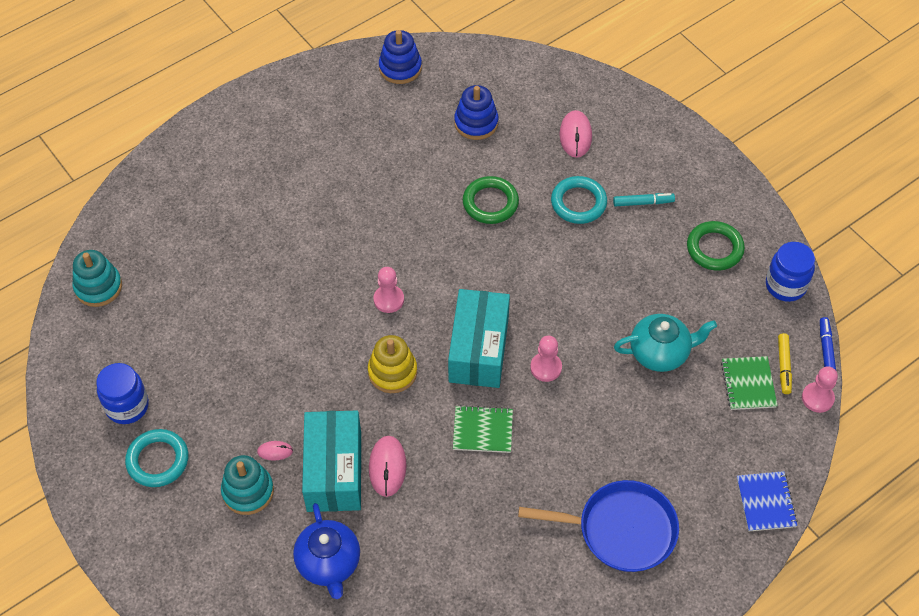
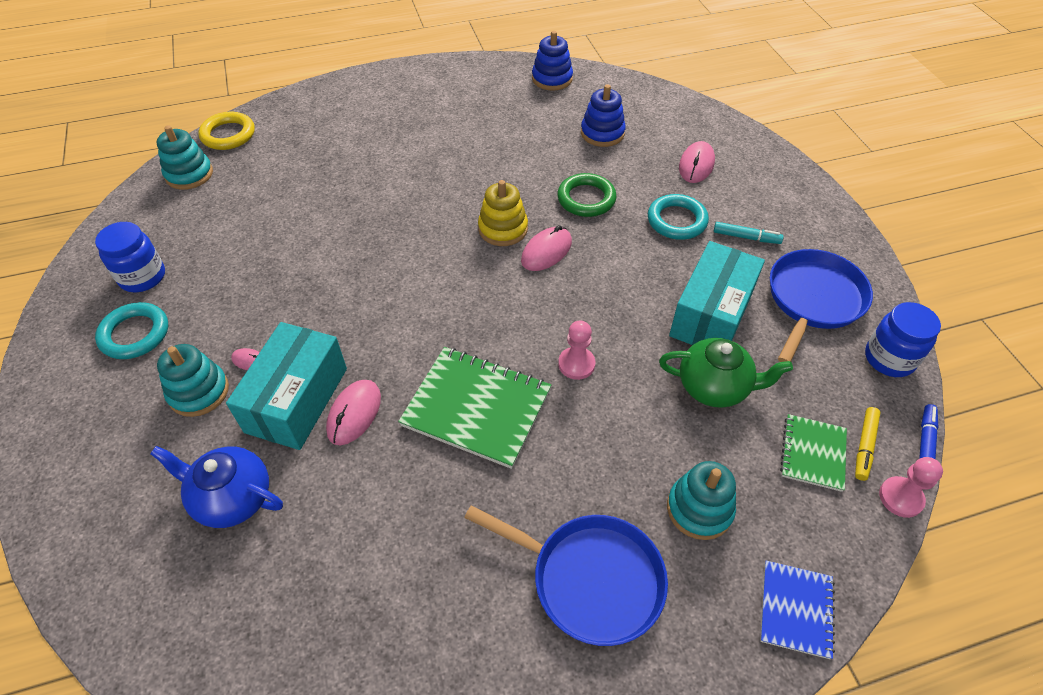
camera: 20 degrees right, 5 degrees down
blue teapot [293,503,360,599] -> blue teapot turned 105 degrees clockwise [150,446,283,528]
yellow stacking toy [368,335,417,393] -> yellow stacking toy moved to [478,180,528,246]
pink pawn [373,267,404,313] -> none
turquoise box [448,289,510,388] -> turquoise box moved to [669,241,765,345]
green notebook [453,405,513,453] -> green notebook [398,347,551,469], size x1.76
turquoise teapot [614,314,717,372] -> green teapot [659,338,793,408]
green ring [687,221,745,271] -> blue pan [770,249,873,362]
none -> yellow ring [198,112,255,150]
none -> pink mouse [521,225,572,271]
none -> turquoise stacking toy [667,461,736,540]

